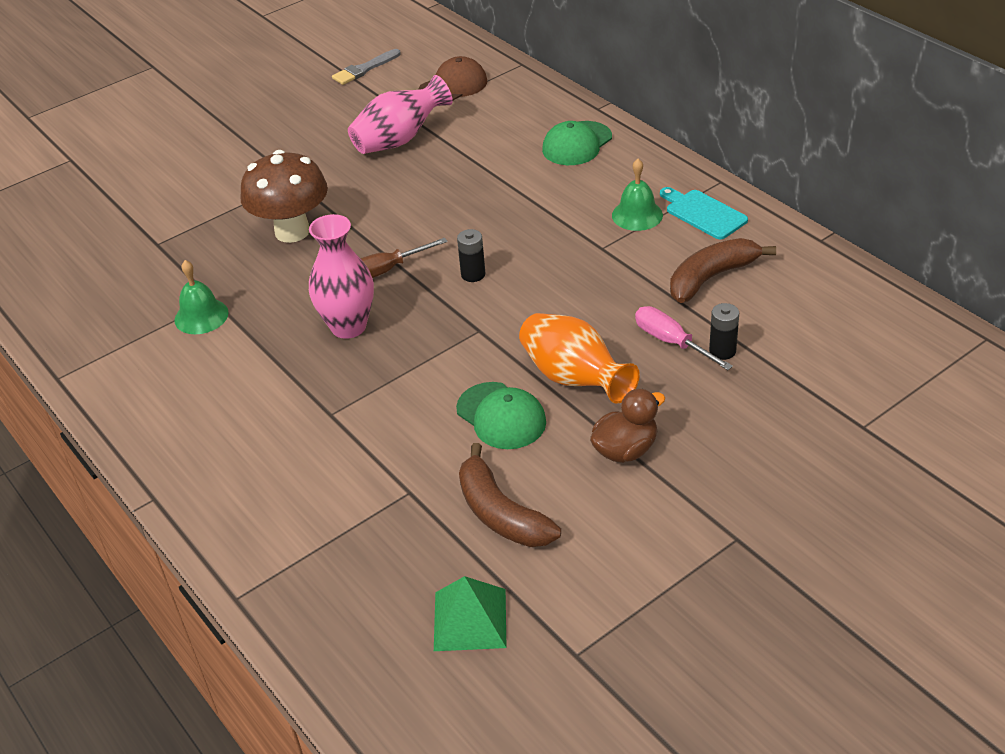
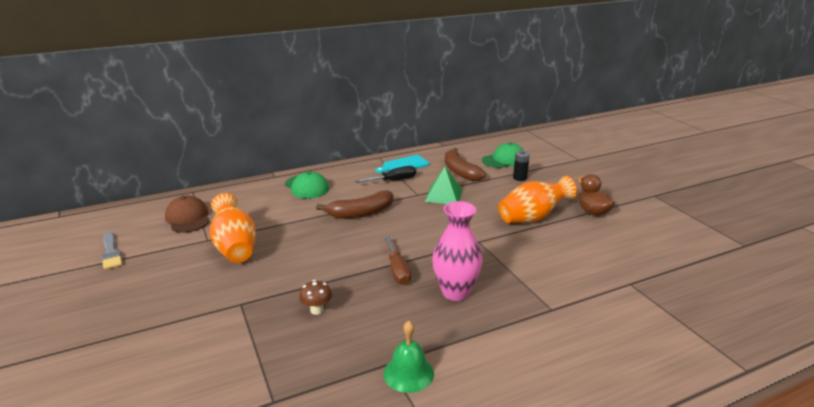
camera: 80 degrees left, 15 degrees down
brown mushroom [240,150,328,243] -> brown mushroom [299,280,332,315], size x0.43
pink vase [348,75,453,154] -> orange vase [210,193,256,263]
green pyramid [434,576,507,651] -> green pyramid moved to [425,167,462,204]
green cap [456,382,546,449] -> green cap moved to [482,143,523,168]
black battery [457,229,485,282] -> none
brown banana [459,443,561,547] -> brown banana moved to [316,191,393,219]
green bell [612,159,663,231] -> black screwdriver [355,166,416,183]
pink screwdriver [635,306,733,370] -> none

